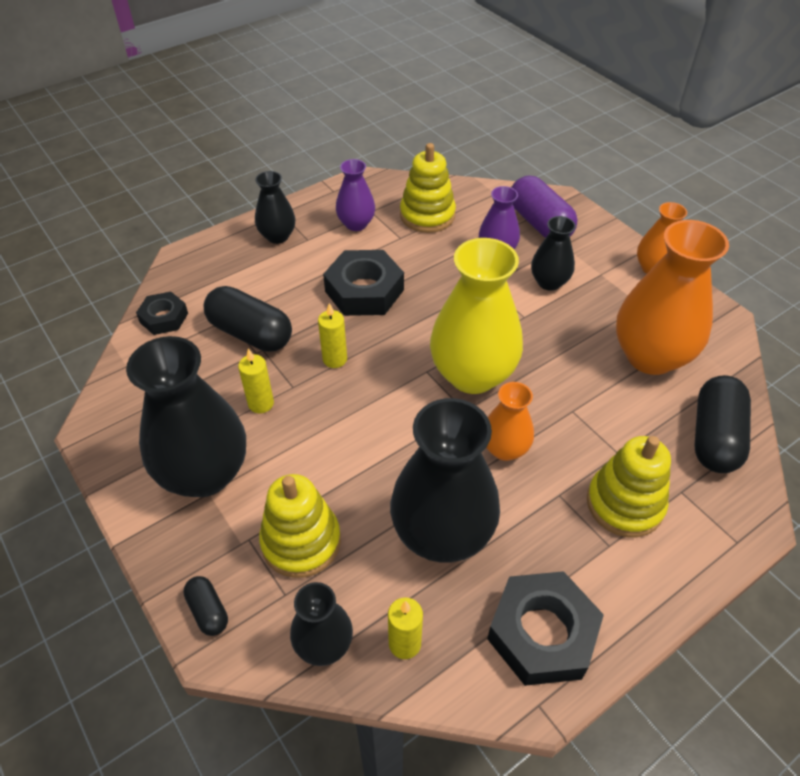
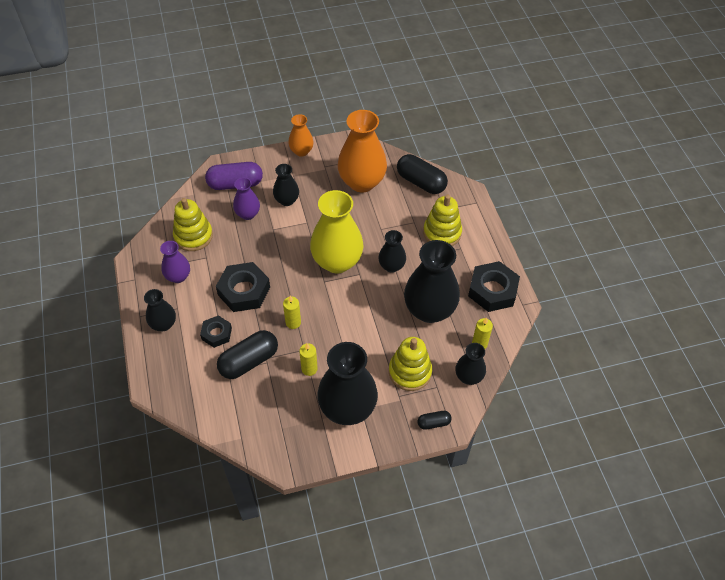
camera: 70 degrees left, 5 degrees up
black nut [136,292,188,335] -> black nut moved to [200,315,232,348]
orange vase [486,382,534,461] -> black vase [378,230,406,273]

